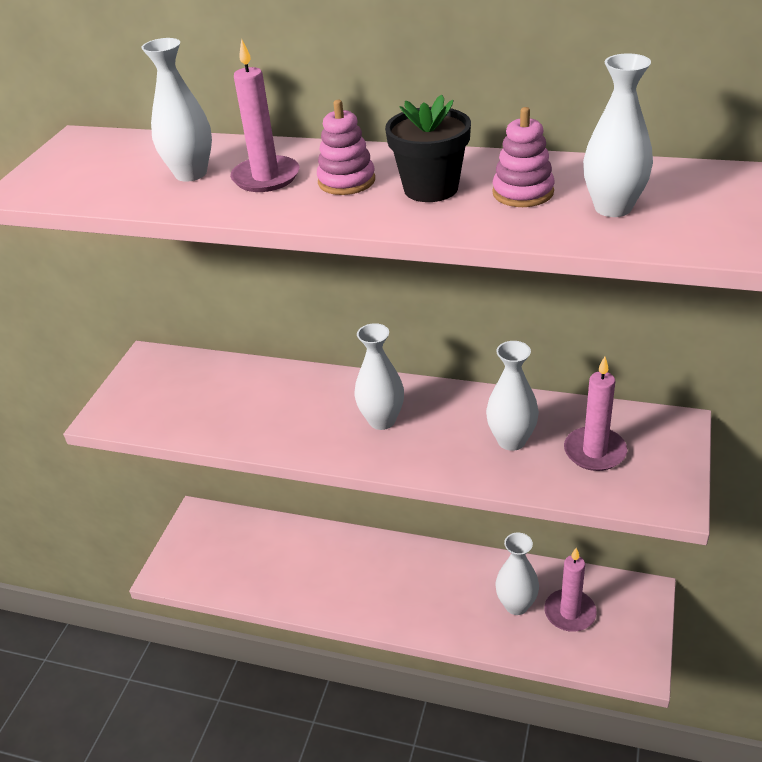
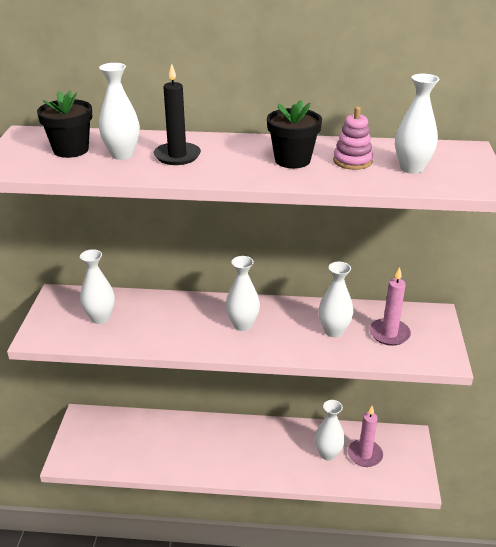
camera: 15 degrees left, 5 degrees down
pink candle [230,39,299,192] -> black candle [154,63,201,165]
pink stacking toy [317,100,375,195] -> none
none -> black flower pot [37,91,92,158]
none -> white vase [80,249,115,324]

